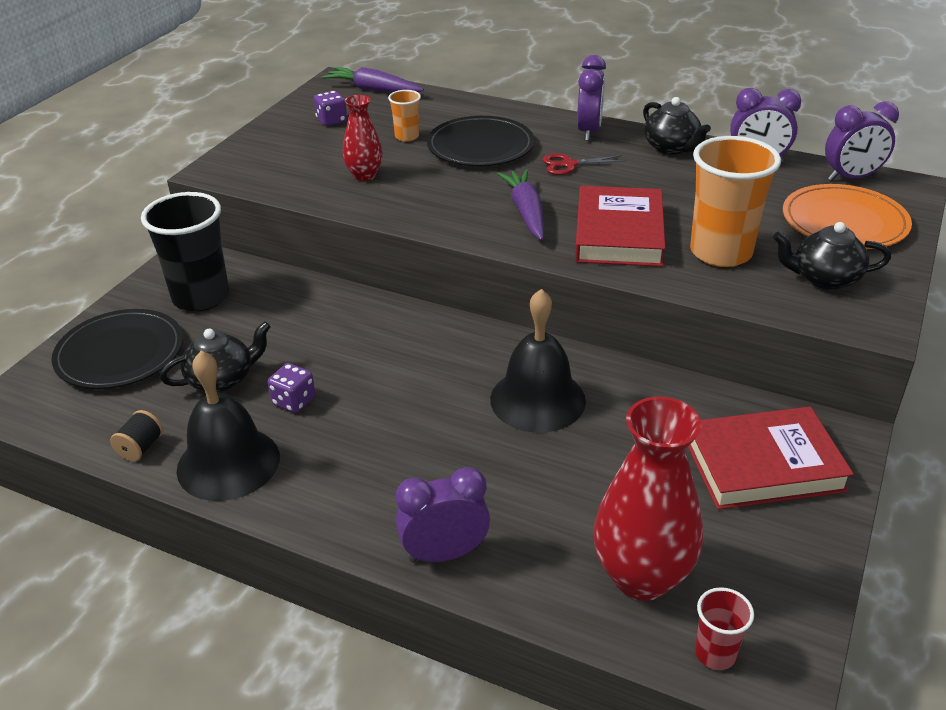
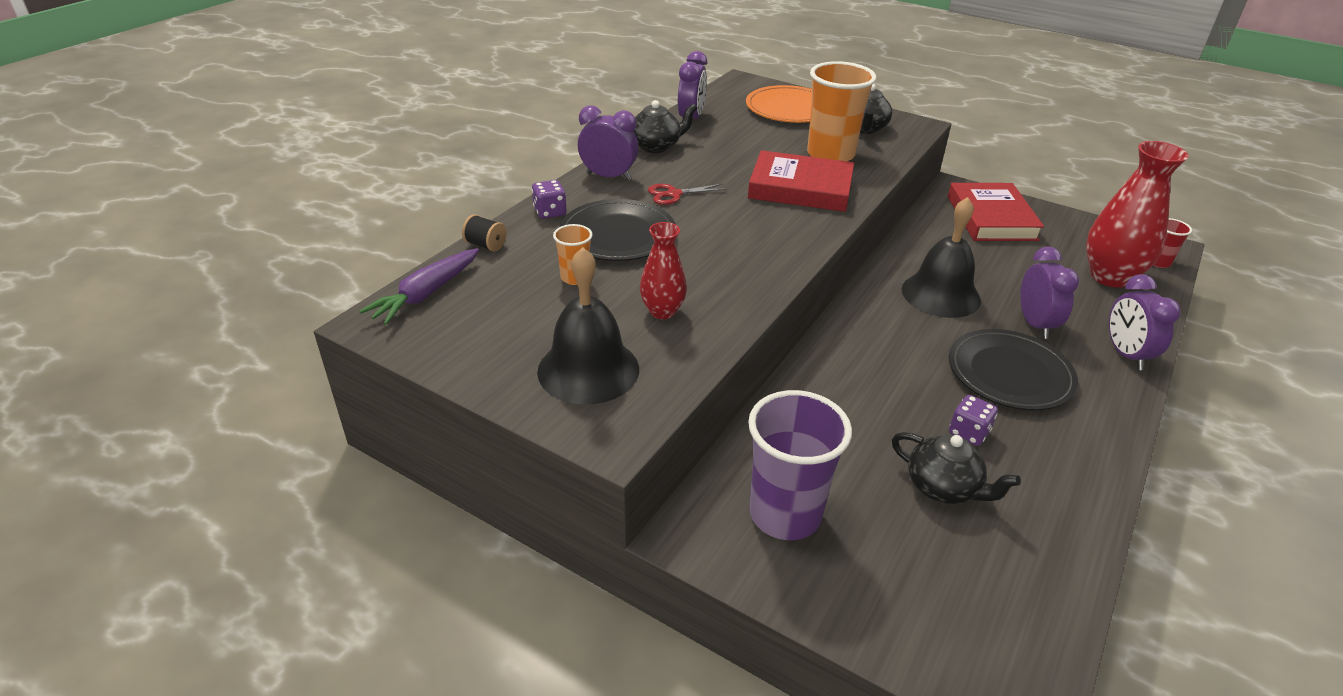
camera: 85 degrees left, 0 degrees up
black plate [51,309,183,389] -> black plate moved to [949,329,1078,411]
black spool [110,410,163,461] -> black spool moved to [462,215,507,251]
black cup [141,192,229,312] -> purple cup [748,390,852,540]
black teapot [160,321,271,393] -> black teapot turned 150 degrees clockwise [892,432,1021,504]
black bell [177,351,280,501] -> black bell moved to [537,247,639,404]
purple dice [314,91,347,126] -> purple dice moved to [532,180,567,219]
purple carrot [497,169,544,240] -> none
red scissors [543,153,625,175] -> red scissors turned 75 degrees clockwise [648,184,727,205]
purple clock [825,102,899,181] -> purple clock moved to [1020,246,1079,339]

